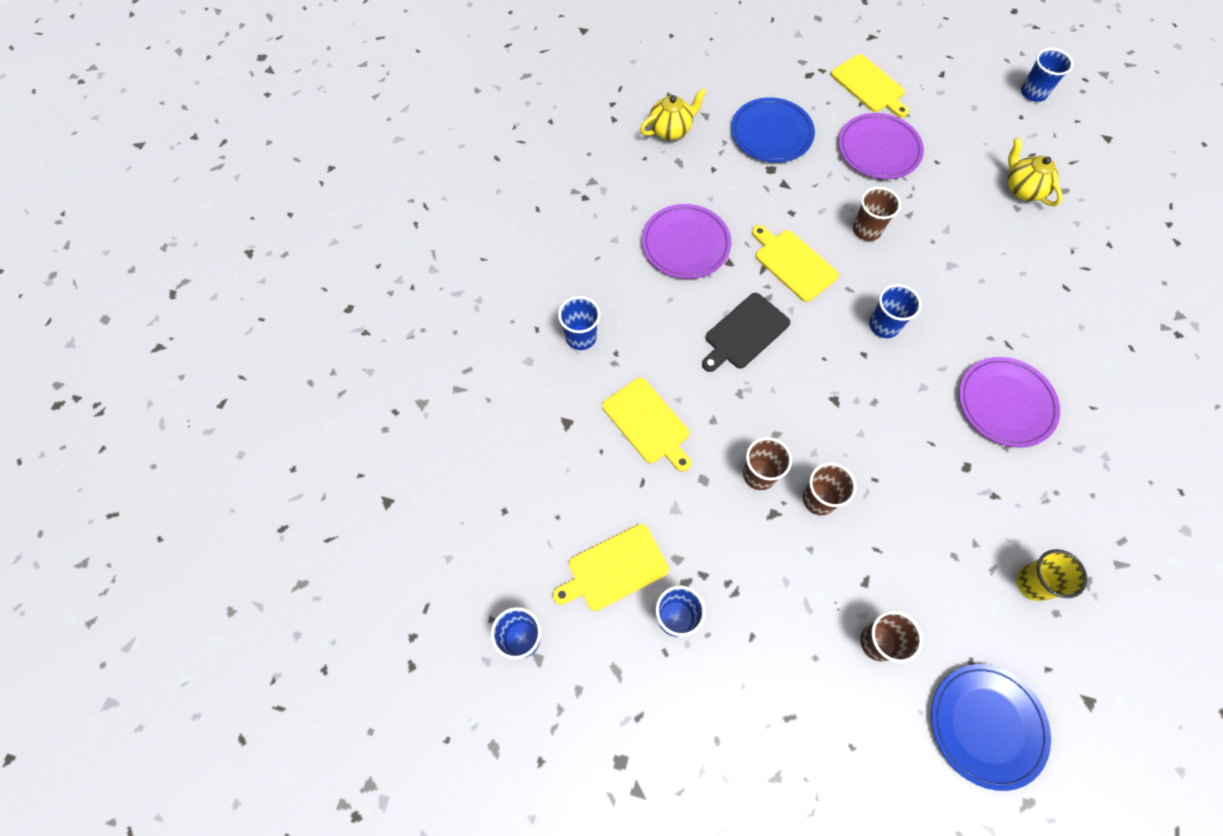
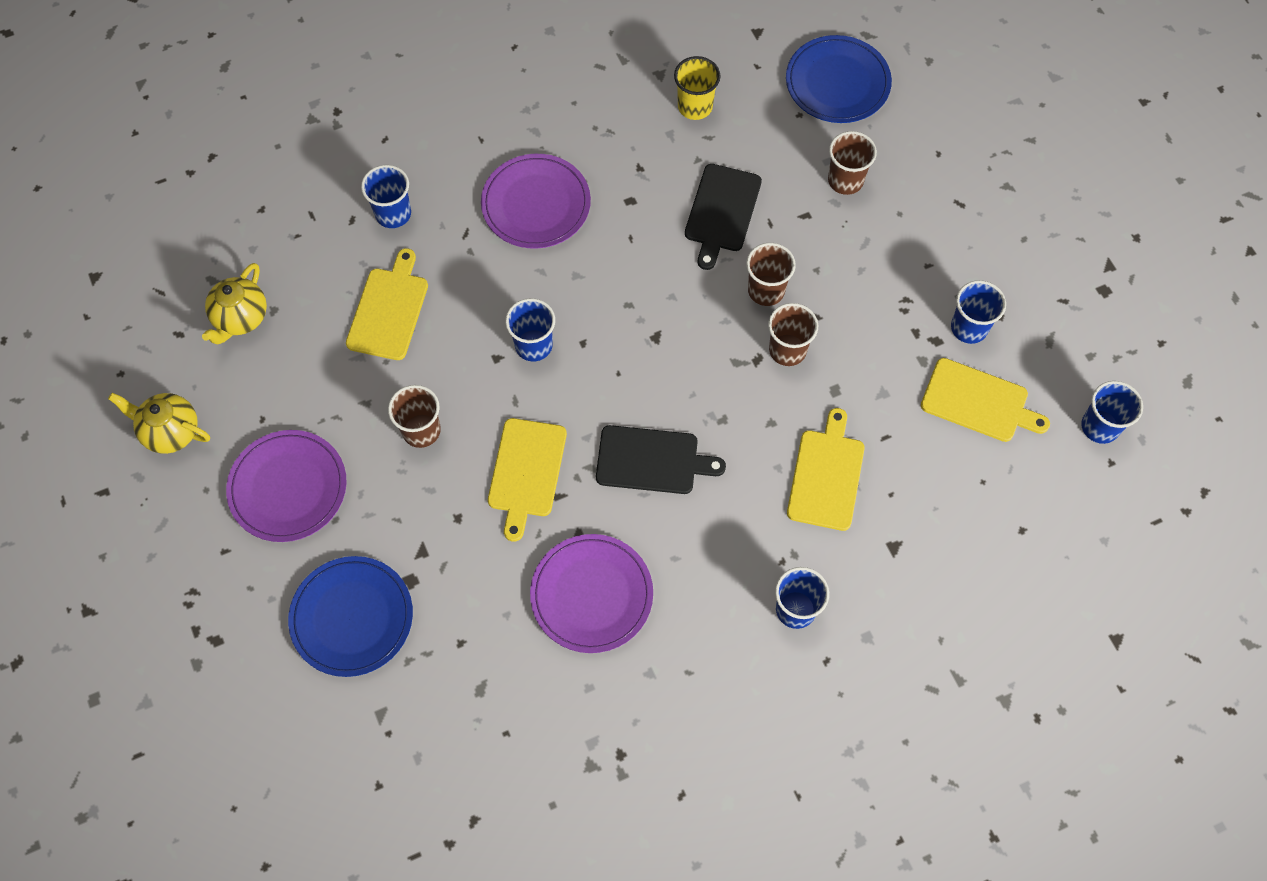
camera: 130 degrees left, 0 degrees up
yellow teapot [640,88,706,140] -> yellow teapot moved to [108,393,210,454]
yellow cutting board [831,54,909,118] -> yellow cutting board moved to [346,248,428,360]
blue cup [1021,48,1073,102] -> blue cup moved to [361,165,411,228]
none -> black cutting board [685,164,762,270]

